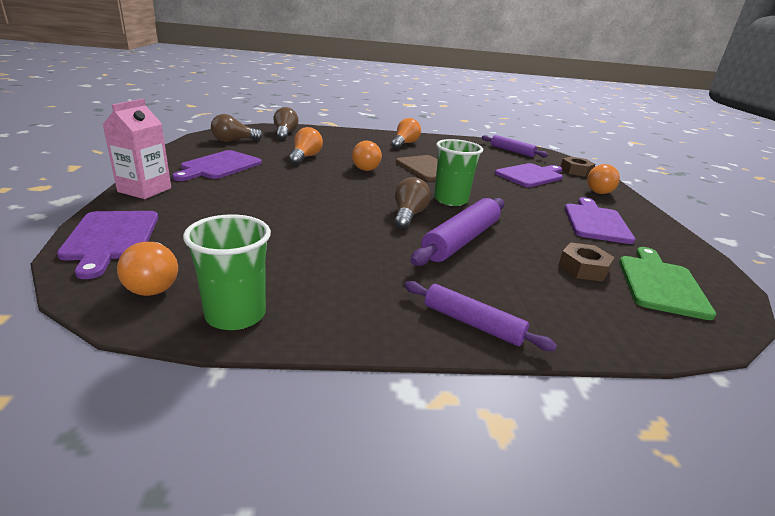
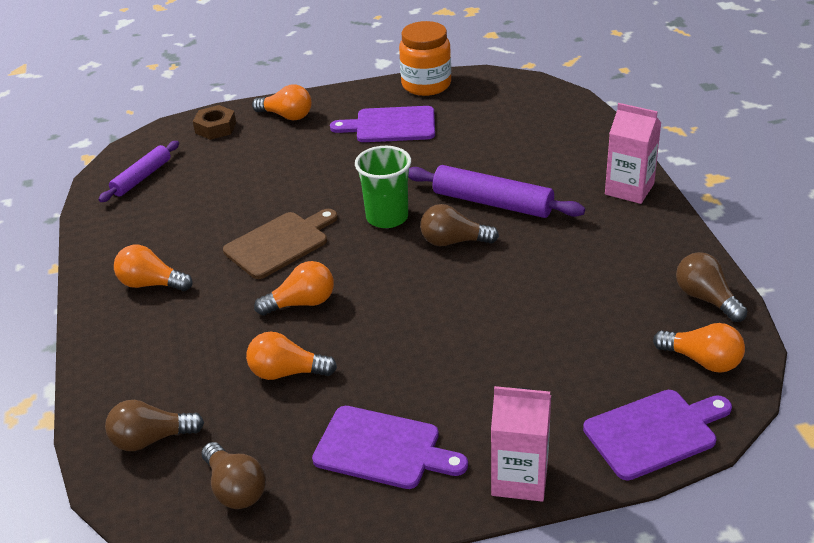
camera: 95 degrees left, 10 degrees up
orange light bulb [117,242,178,296] -> orange light bulb turned 60 degrees clockwise [653,323,745,373]
green cup [183,215,271,330] -> brown light bulb [676,252,747,322]
purple rolling pin [404,281,557,351] -> pink carton [605,103,662,204]
purple cutting board [495,163,563,187] -> none
brown nut [559,242,615,282] -> none
green cutting board [619,247,716,320] -> none
none -> orange jar [399,21,451,96]

